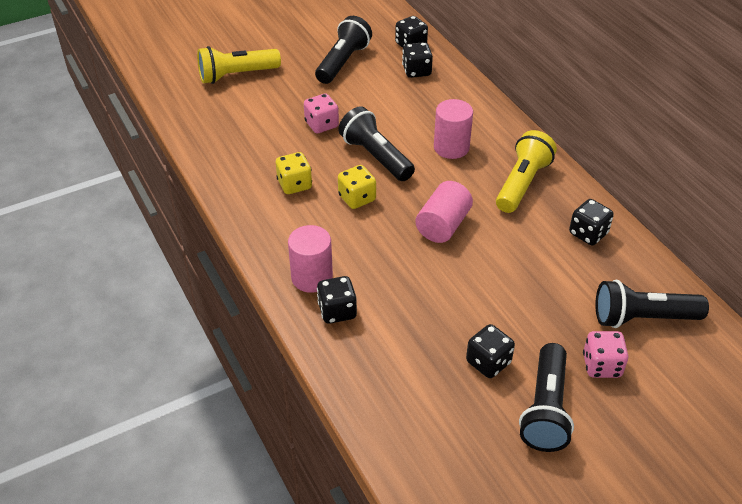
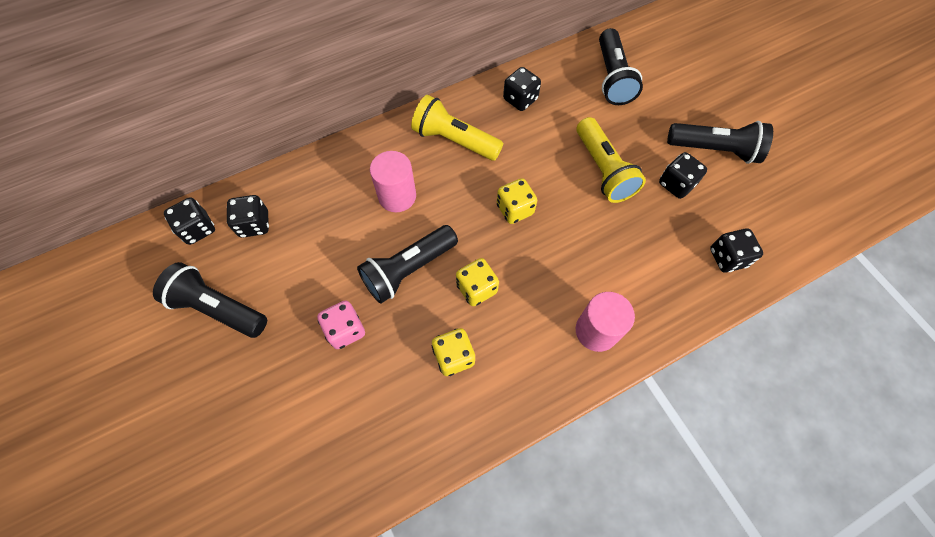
camera: 90 degrees left, 20 degrees up
yellow flashlight [197,46,281,84] -> yellow flashlight moved to [576,117,646,203]
black dice [317,276,357,324] -> black dice moved to [710,228,763,273]
pink cylinder [415,181,473,243] -> yellow dice [497,178,537,224]
pink dice [583,331,628,378] -> none

